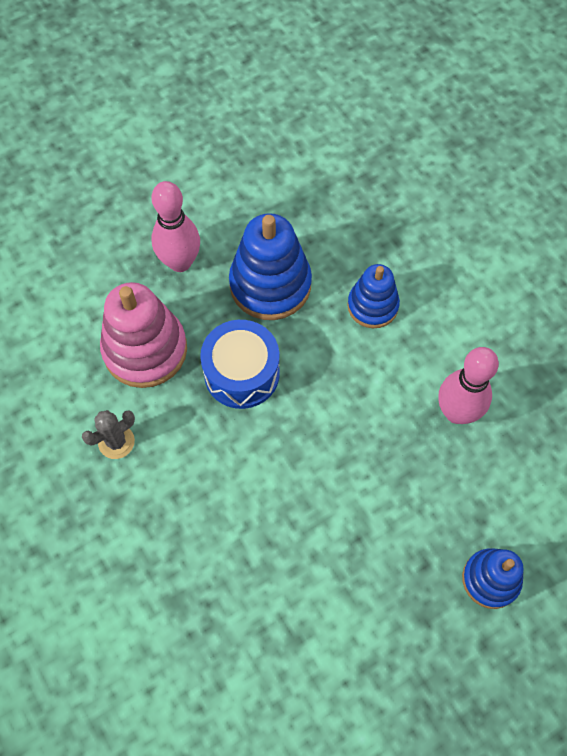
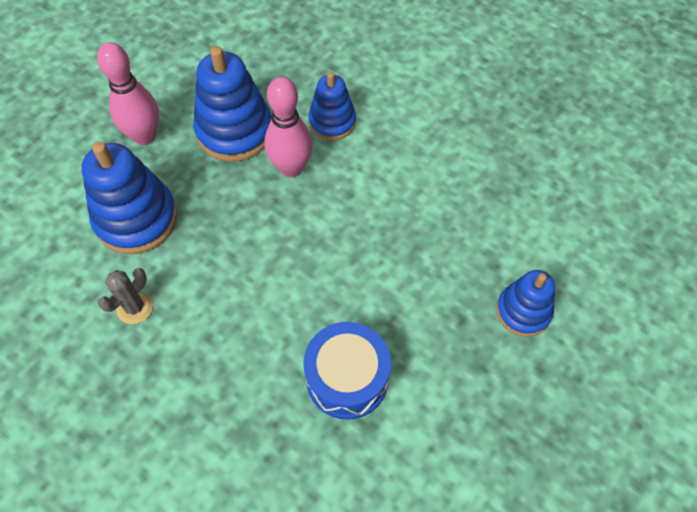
camera: 20 degrees left, 5 degrees down
pink stacking toy [100,282,187,388] -> blue stacking toy [82,142,177,254]
blue drum [200,320,280,409] -> blue drum moved to [303,322,391,420]
pink bowling pin [438,347,499,424] -> pink bowling pin moved to [264,77,313,177]

